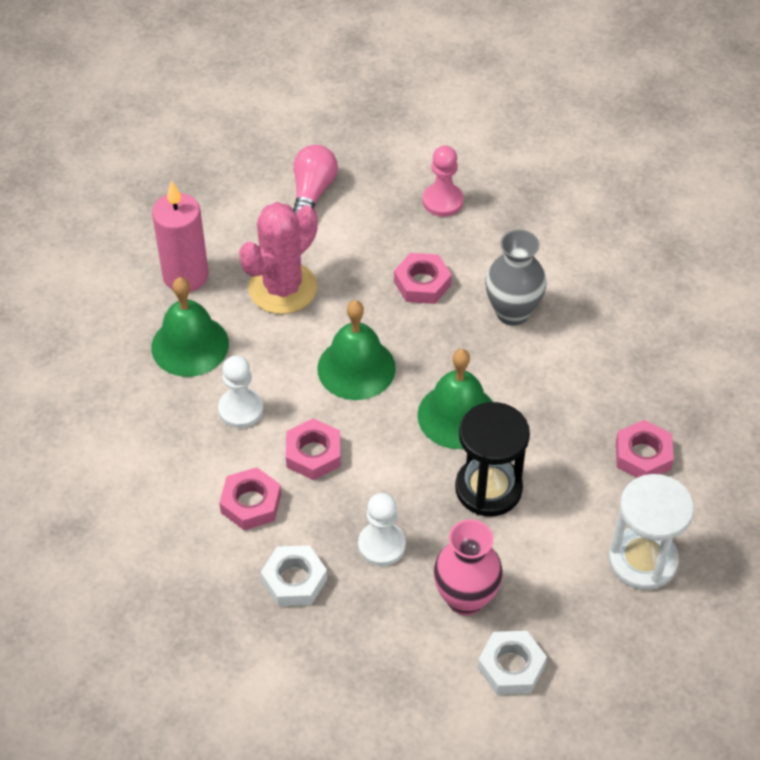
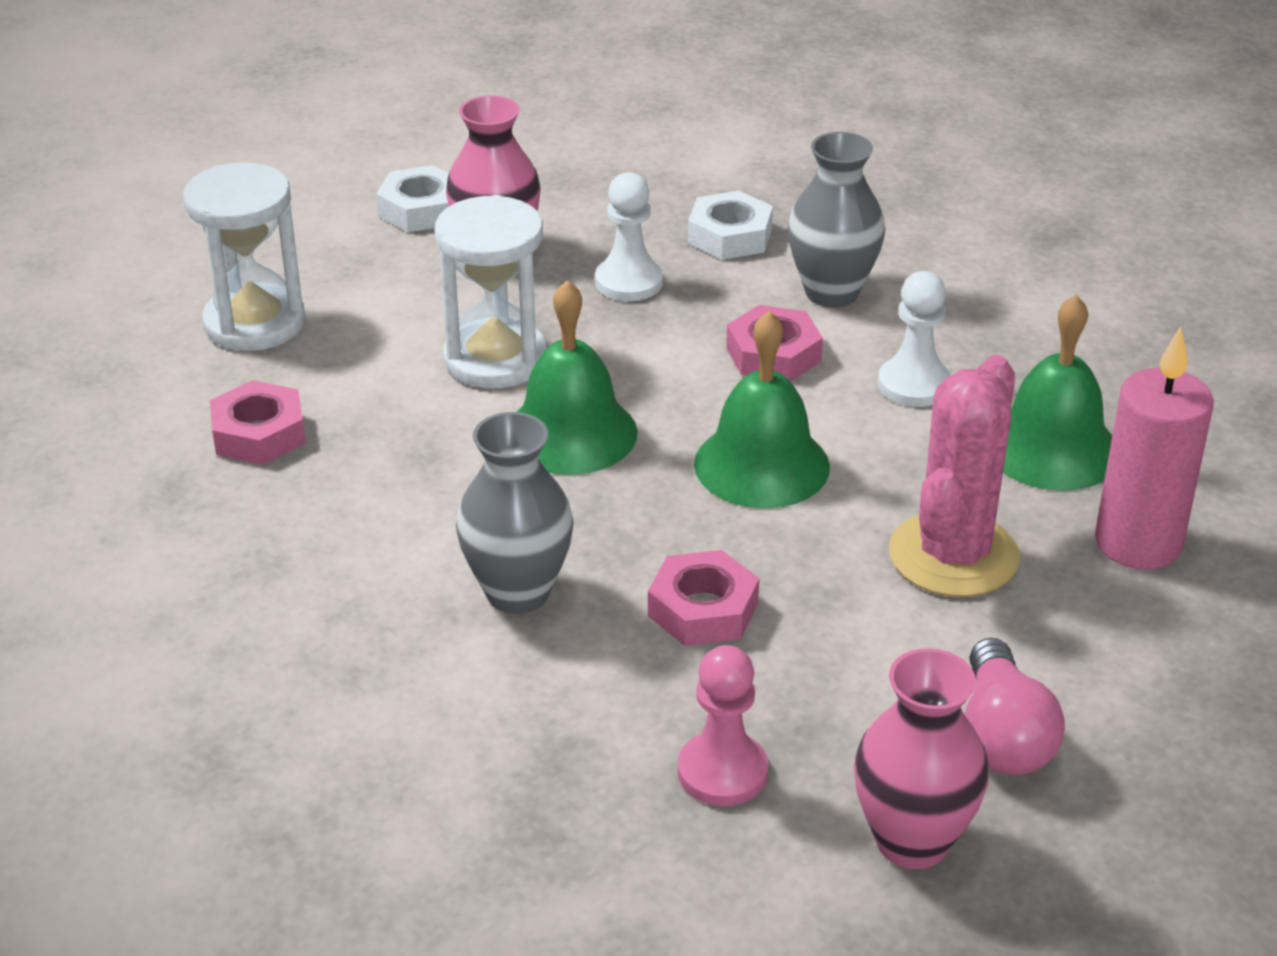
camera: 165 degrees right, 15 degrees down
pink nut [219,467,281,530] -> grey vase [788,132,885,308]
black hourglass [455,402,530,517] -> white hourglass [435,195,547,388]
none -> pink vase [854,648,989,869]

